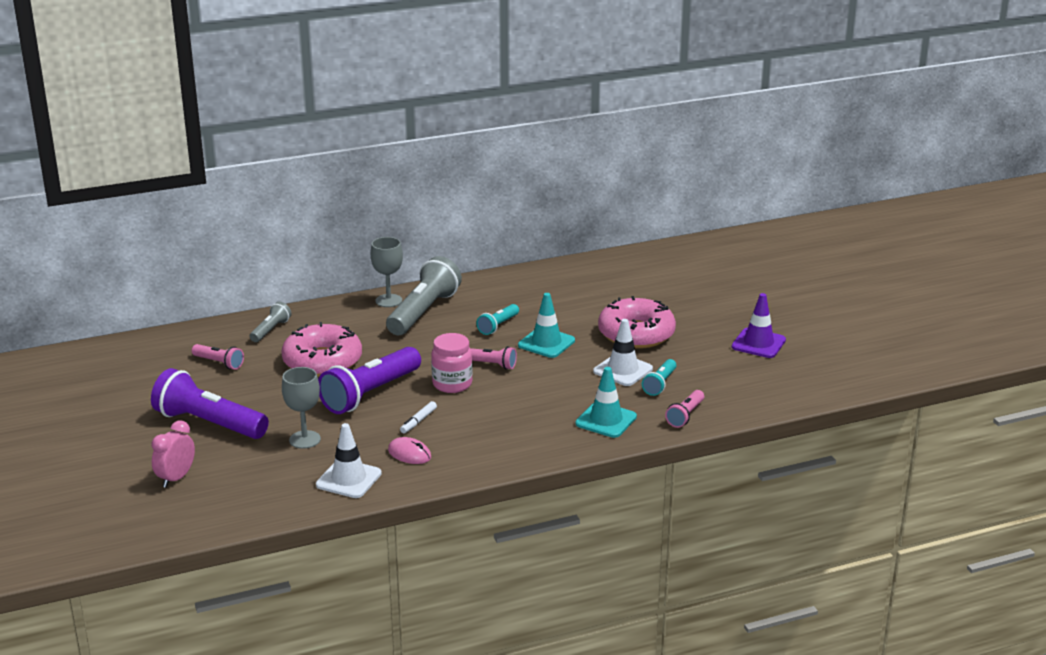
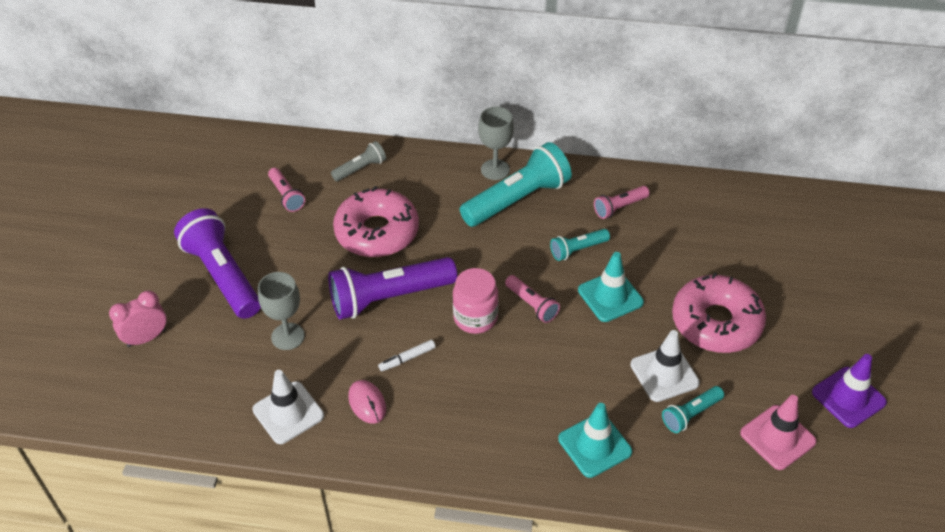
camera: 30 degrees right, 20 degrees up
grey flashlight [386,256,462,335] -> turquoise flashlight [460,142,572,227]
pink flashlight [665,390,704,428] -> pink flashlight moved to [594,186,650,219]
none -> pink traffic cone [740,395,817,470]

